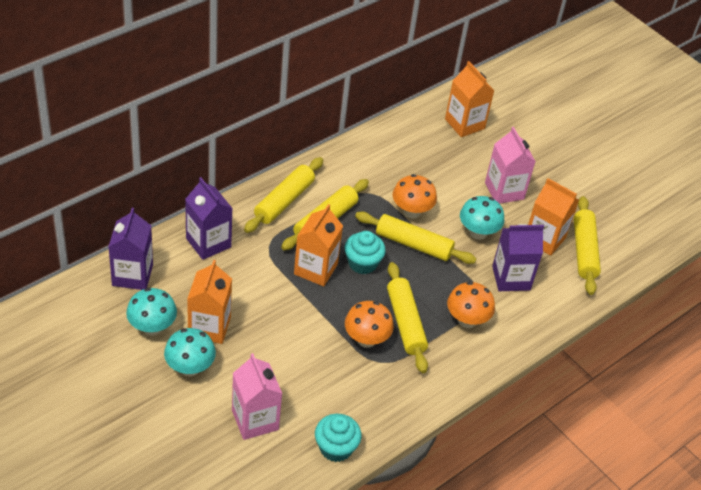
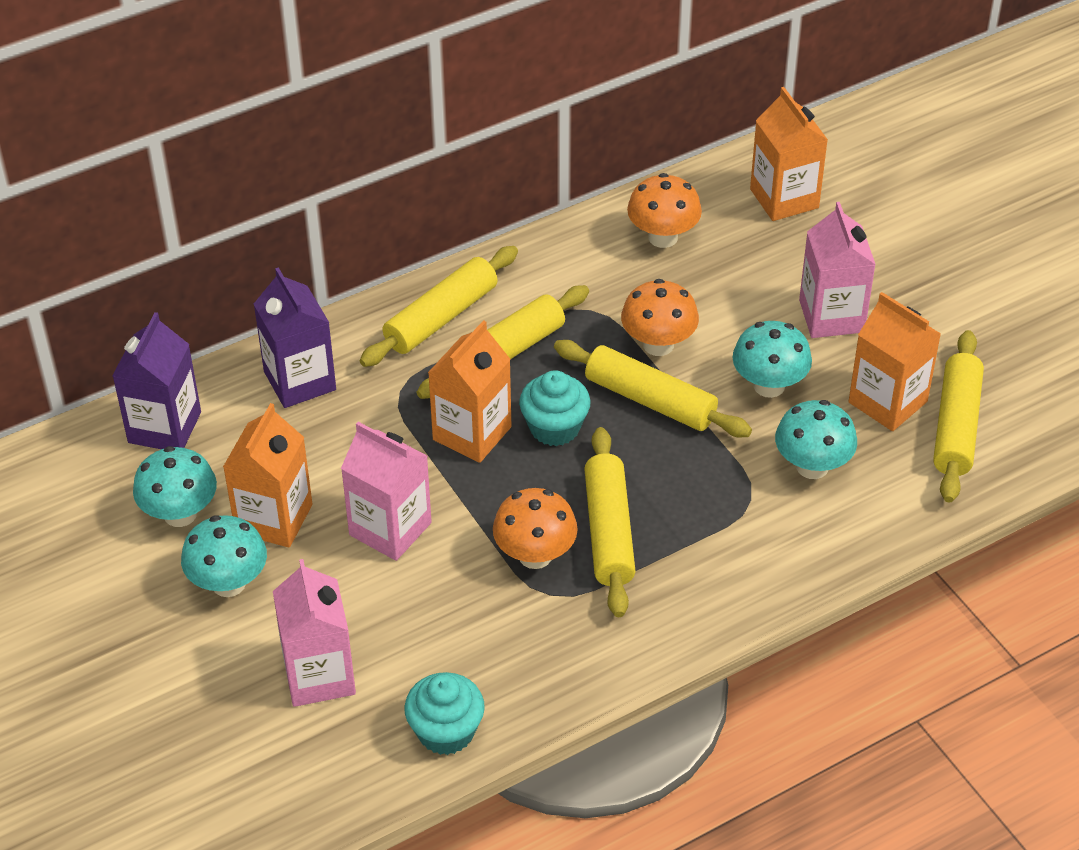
camera: 15 degrees right, 0 degrees up
orange mushroom [447,281,495,328] -> orange mushroom moved to [627,173,702,248]
purple carton [492,224,544,291] -> turquoise mushroom [775,400,857,479]
none -> pink carton [341,422,432,561]

